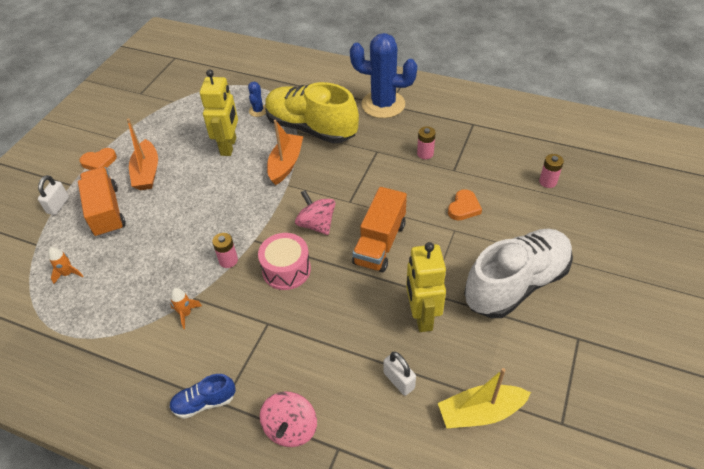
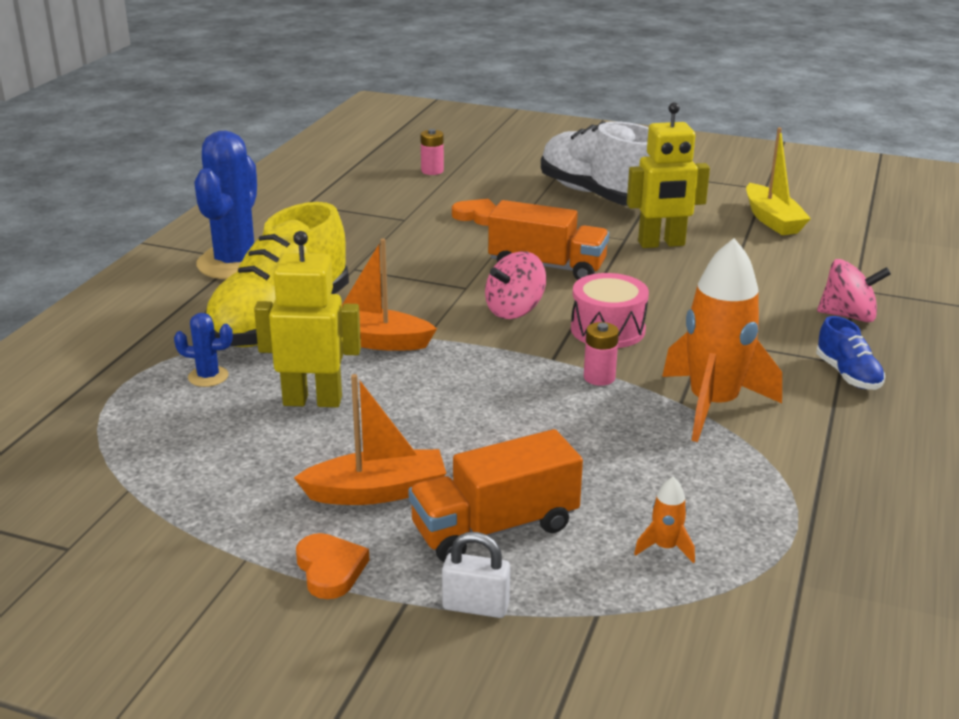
camera: 95 degrees left, 20 degrees down
orange rocket [170,288,202,329] -> orange rocket [662,238,782,442], size x2.48
white padlock [384,352,416,396] -> none
pink battery [417,126,436,159] -> none

